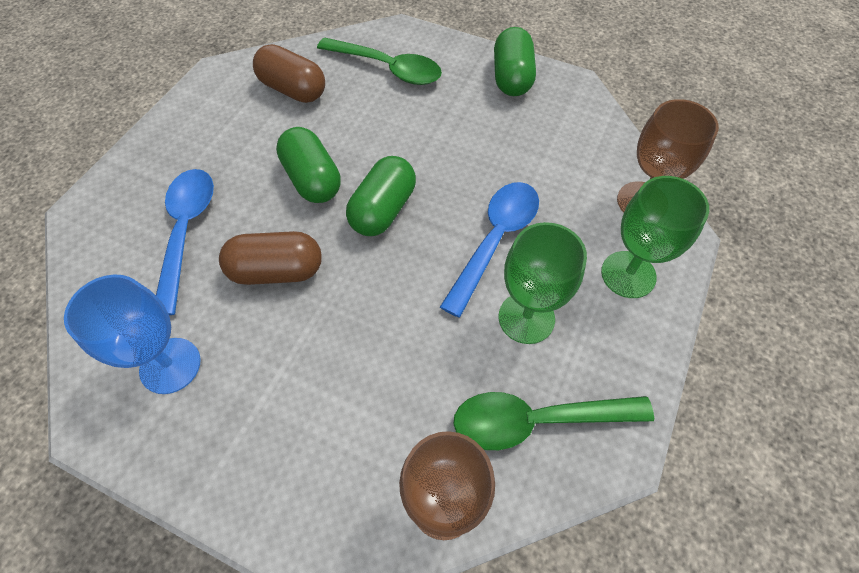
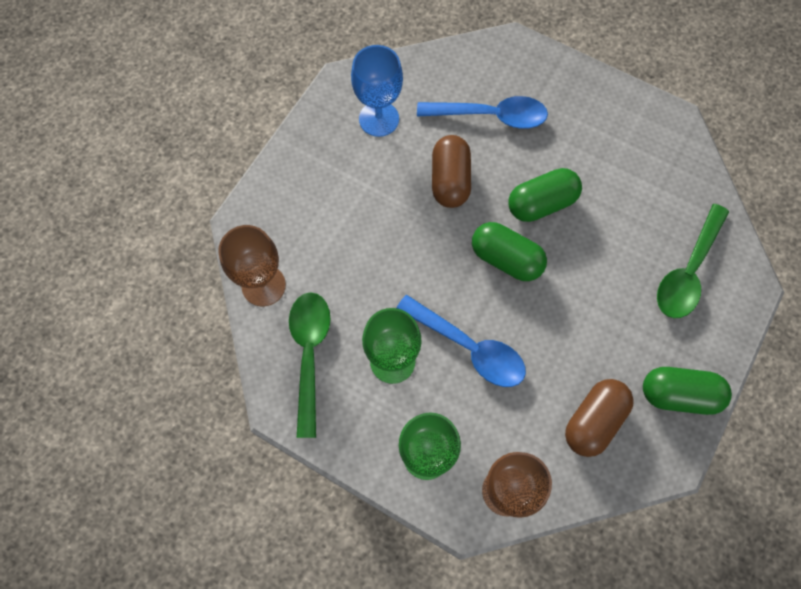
camera: 95 degrees right, 10 degrees up
brown capsule [253,44,325,103] -> brown capsule moved to [565,379,634,457]

